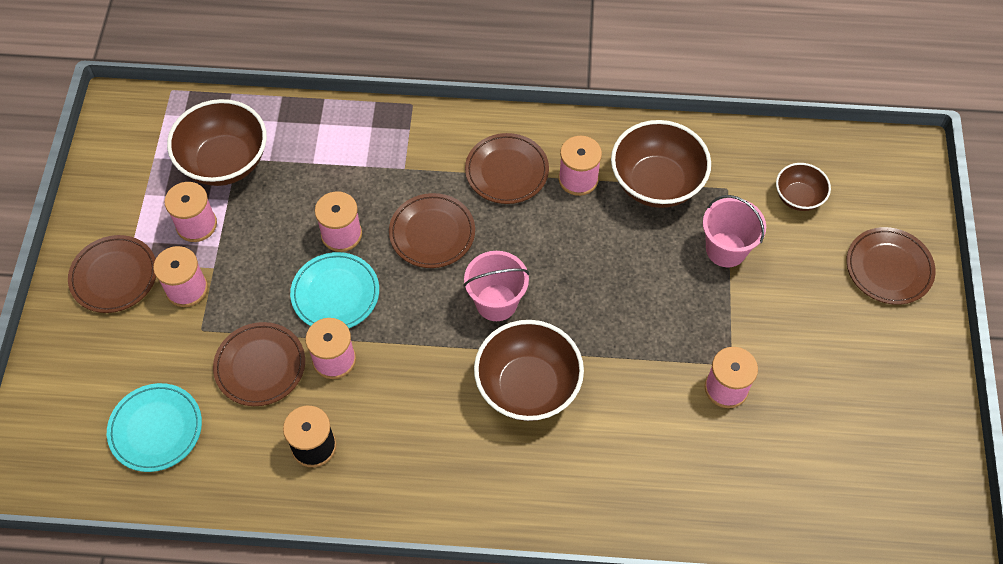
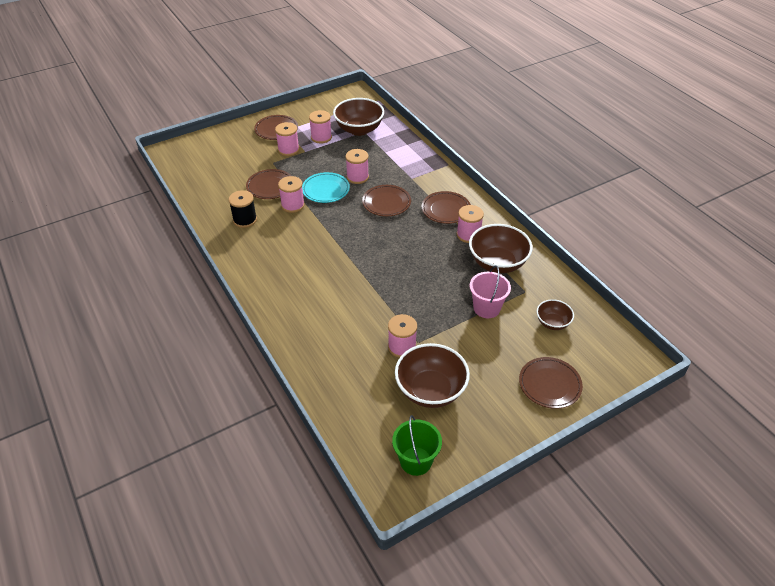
camera: 55 degrees right, 15 degrees down
turquoise plate [107,383,202,472] -> none
pink bucket [463,251,529,321] -> none
brown bowl [474,320,584,421] -> brown bowl moved to [395,343,470,408]
none -> green bucket [392,415,442,476]

